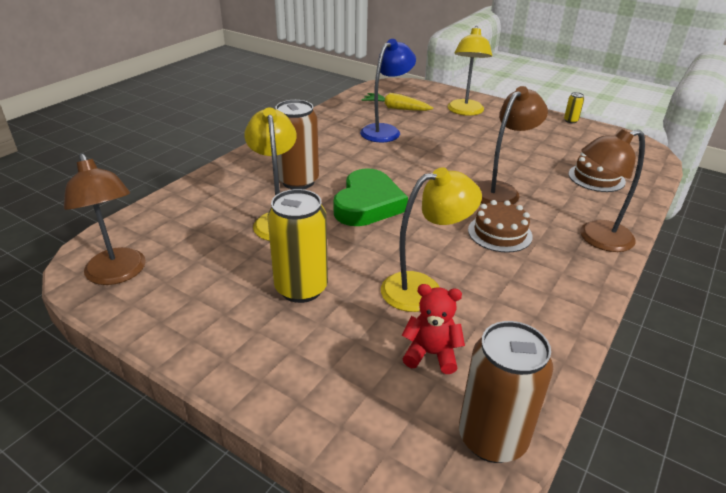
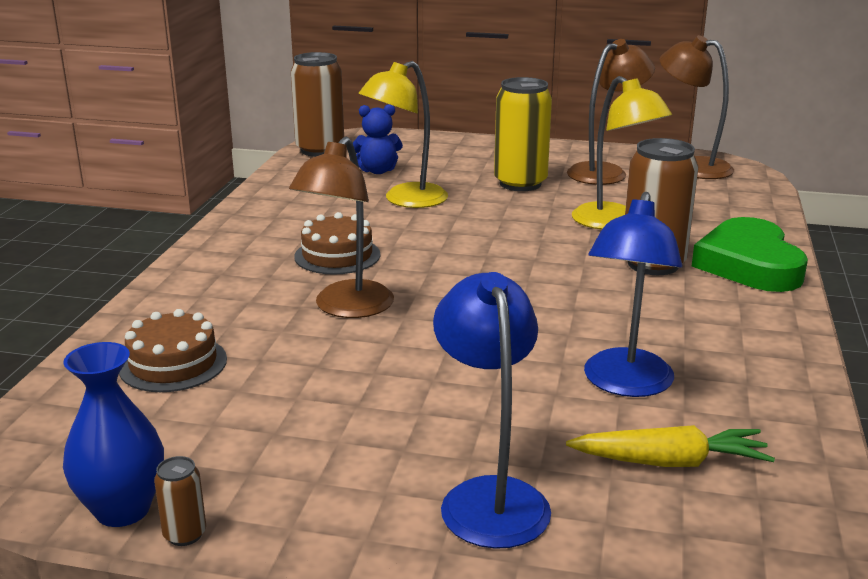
camera: 160 degrees right, 10 degrees down
green heart [333,168,408,226] -> green heart moved to [692,217,808,292]
red teddy bear [402,284,465,374] -> blue teddy bear [353,104,403,174]
yellow lamp [448,26,492,116] -> blue lamp [433,272,551,549]
yellow can [564,92,584,123] -> brown can [154,456,206,546]
brown lamp [580,129,645,252] -> brown lamp moved to [567,39,655,185]
none -> blue vase [63,342,164,527]

